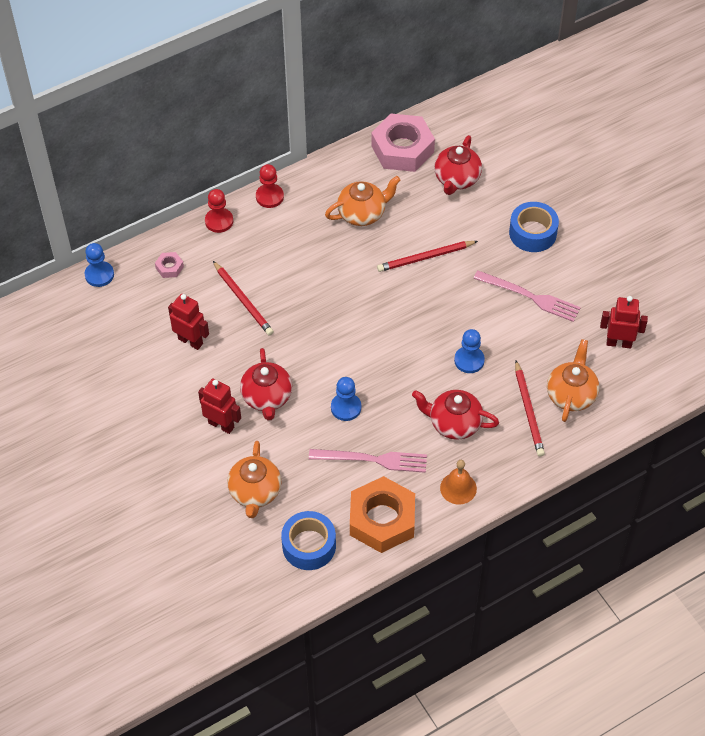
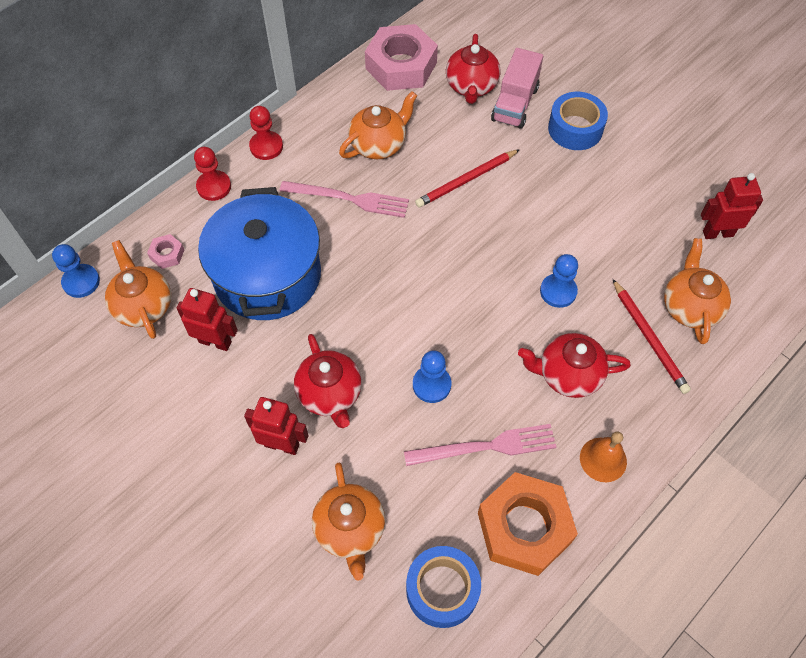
camera: 15 degrees left, 5 degrees up
red pencil [213,261,274,335] -> blue pot [198,187,321,320]
pink fork [473,271,581,322] -> pink fork moved to [280,181,409,218]
none -> orange teapot [105,240,171,339]
none -> pink truck [491,48,543,129]

